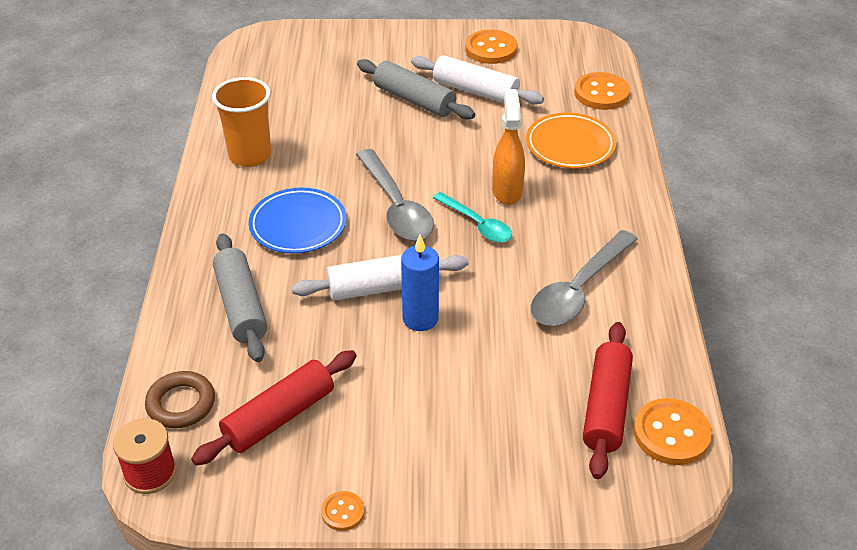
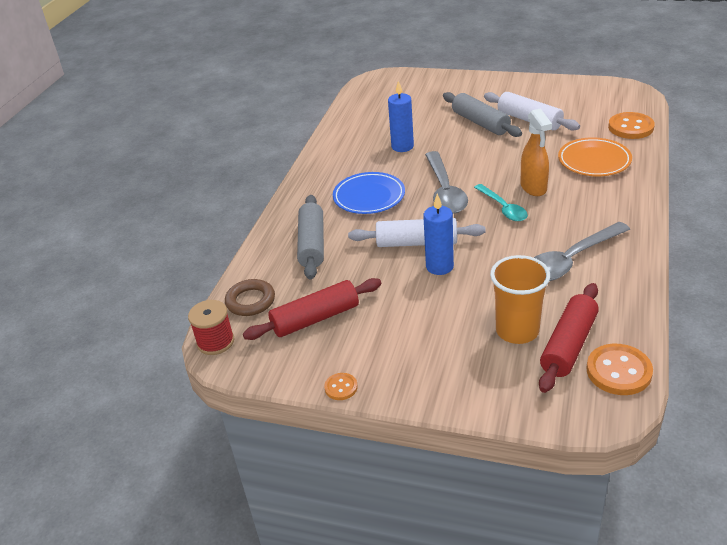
camera: 20 degrees right, 5 degrees down
orange cup [212,77,271,167] -> orange cup moved to [490,255,550,344]
orange button [465,29,517,64] -> none
orange spray bottle [492,89,525,205] -> orange spray bottle turned 150 degrees clockwise [521,108,552,196]
none -> blue candle [388,81,414,152]

